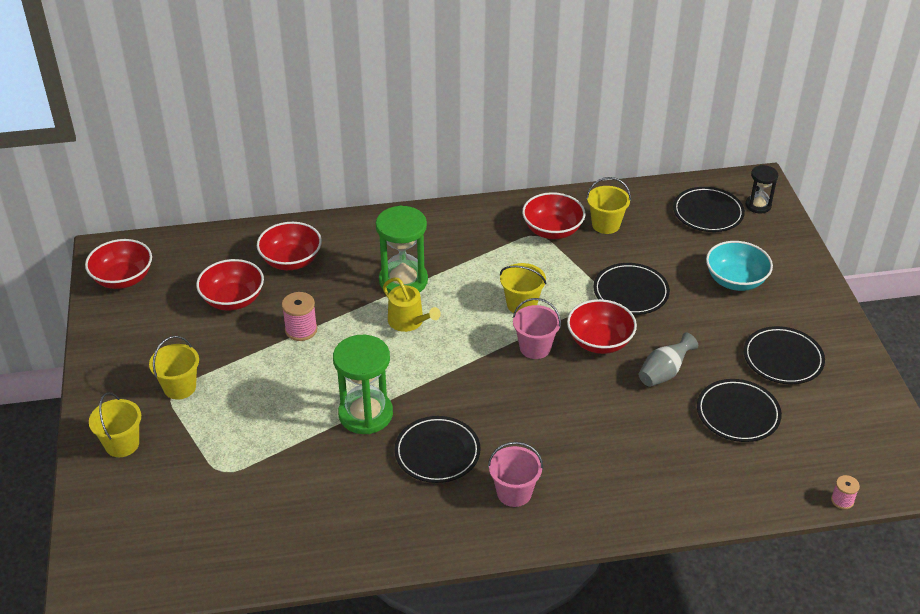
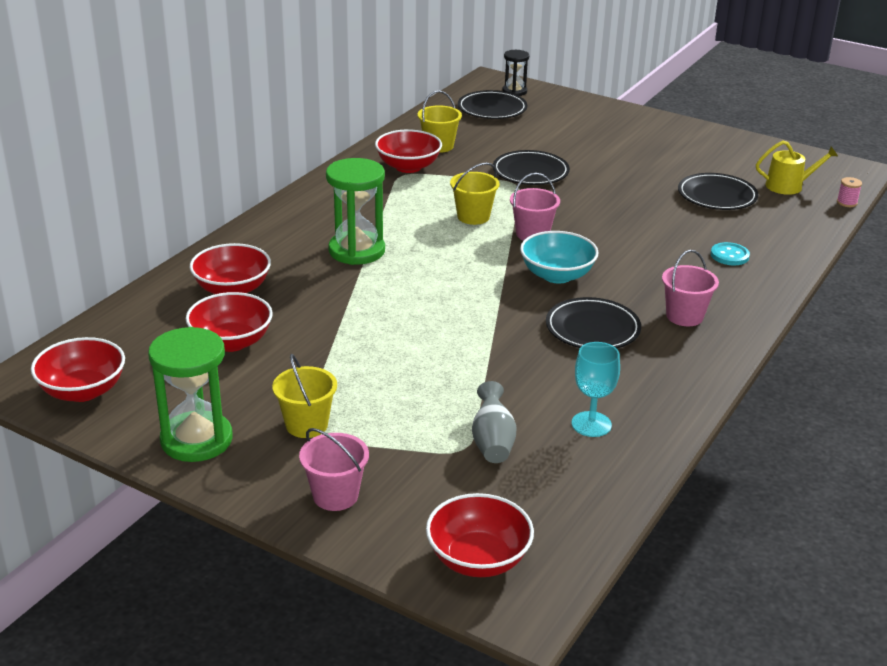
camera: 50 degrees left, 10 degrees down
yellow bucket [89,392,141,457] -> pink bucket [299,428,369,511]
pink spool [282,292,317,341] -> none
green hourglass [333,335,393,434] -> green hourglass moved to [148,327,232,462]
yellow watering can [383,278,441,332] -> yellow watering can moved to [756,141,838,195]
red bowl [567,299,637,354] -> red bowl moved to [426,493,534,577]
grey vase [639,332,698,387] -> grey vase moved to [472,381,516,463]
turquoise bowl [706,241,773,291] -> turquoise bowl moved to [520,231,599,284]
black plate [743,326,825,384] -> none
none -> turquoise goblet [572,342,620,437]
none -> turquoise button [711,242,750,265]

